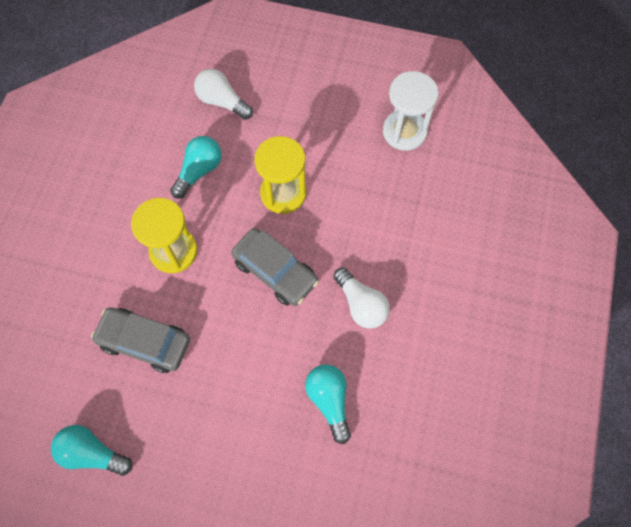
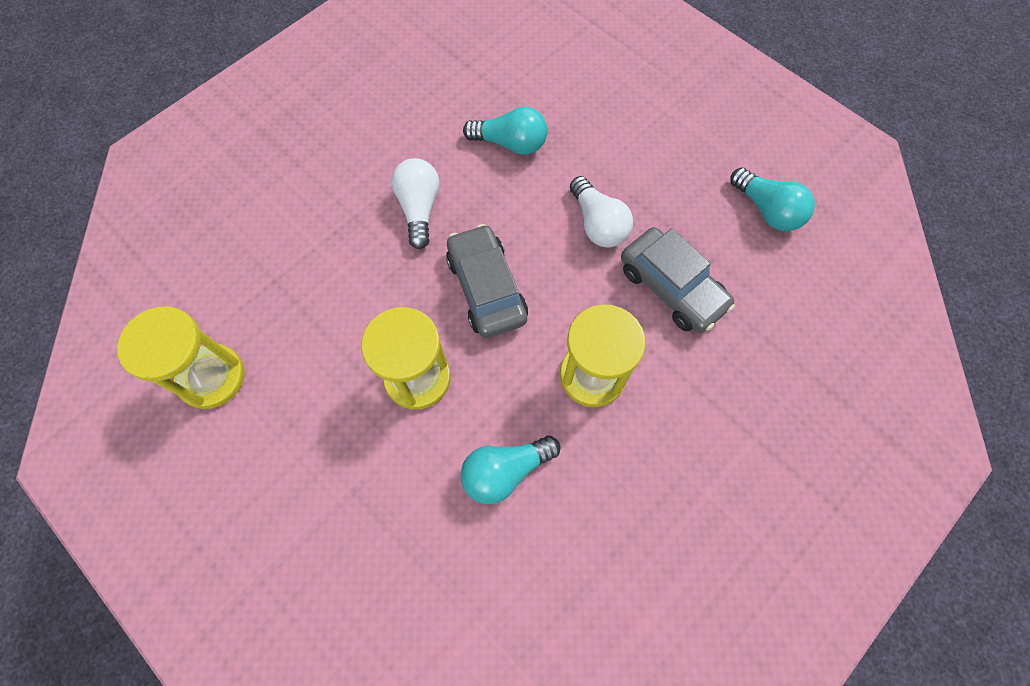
camera: 150 degrees left, 0 degrees up
white light bulb [194,69,253,120] -> white light bulb moved to [570,176,633,248]
turquoise light bulb [305,364,351,444] -> turquoise light bulb turned 90 degrees counterclockwise [463,107,547,155]
white hourglass [383,71,439,151] -> yellow hourglass [117,306,245,409]

